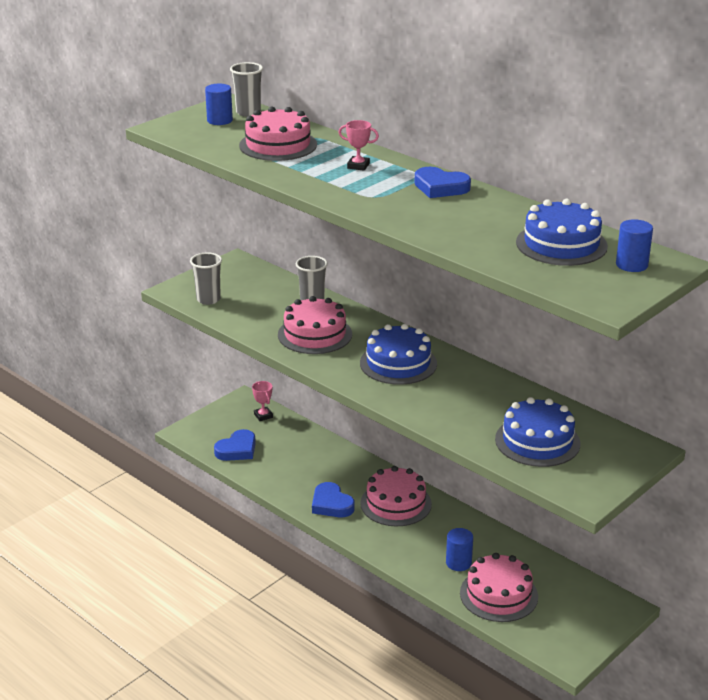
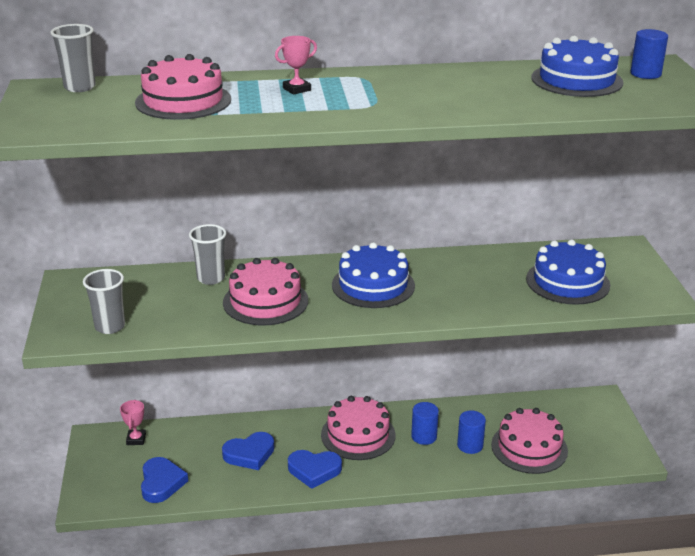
camera: 50 degrees left, 0 degrees up
blue cylinder [205,84,233,125] -> blue cylinder moved to [411,402,439,445]
pink trophy [252,381,273,421] -> pink trophy turned 75 degrees clockwise [120,400,146,445]
blue heart [414,167,471,198] -> blue heart moved to [222,432,274,470]

